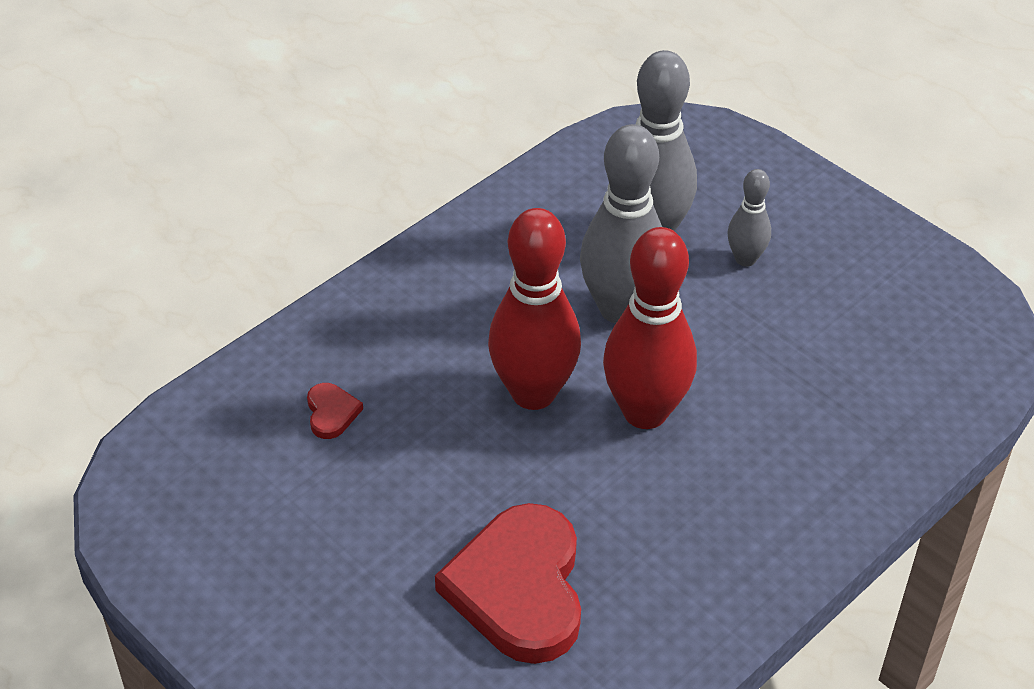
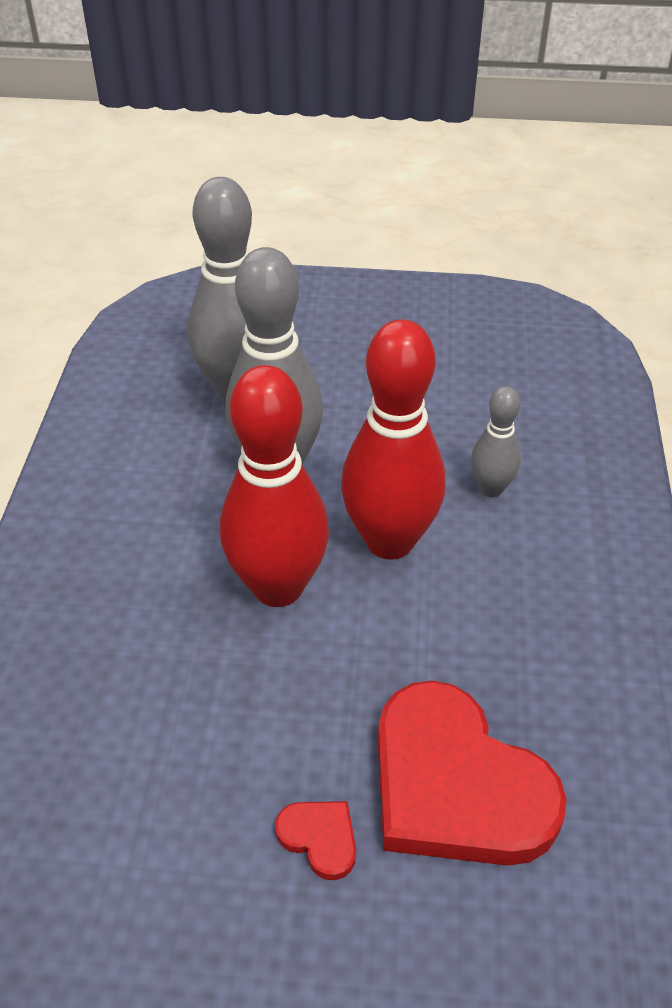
camera: 40 degrees left, 0 degrees up
red heart [307,383,363,439] -> red heart moved to [275,801,356,880]
grey bowling pin [728,169,771,267] -> grey bowling pin moved to [471,386,521,498]

